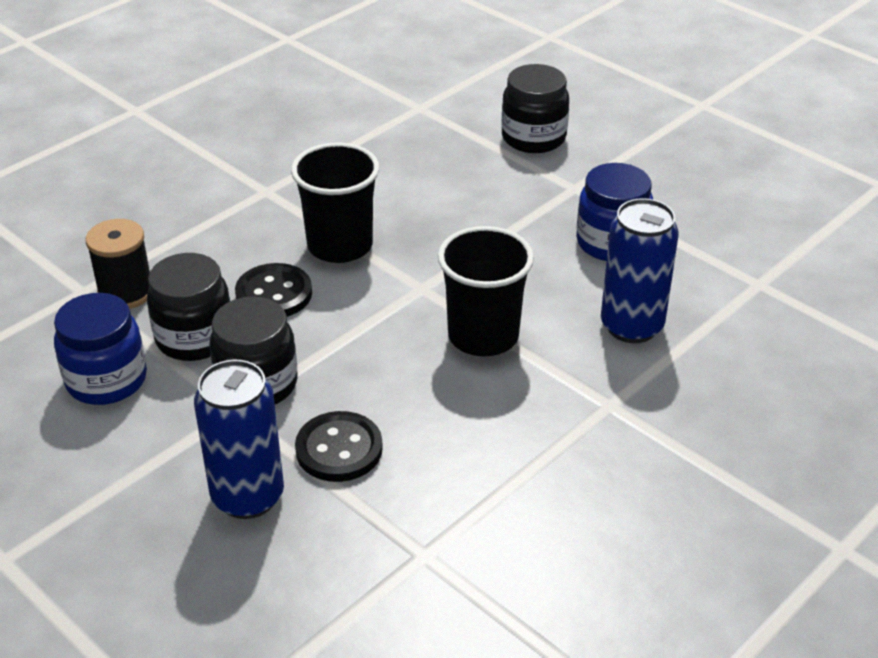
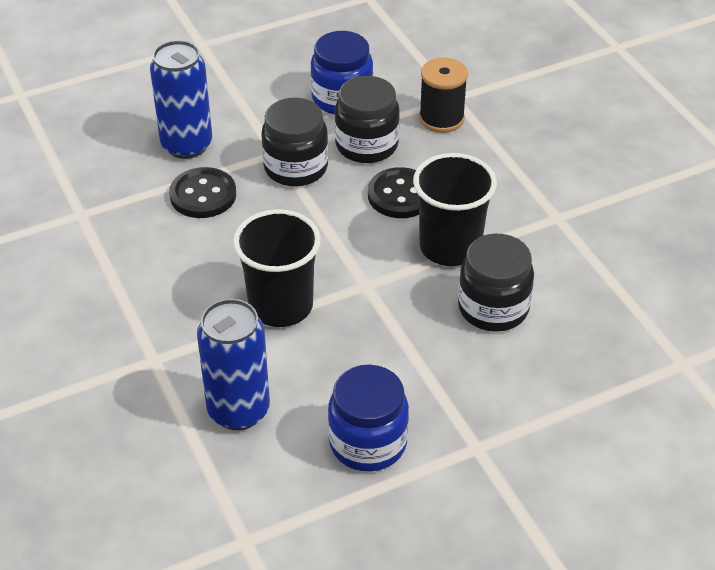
camera: 110 degrees right, 5 degrees up
black jar [502,64,569,153] -> black jar moved to [458,234,534,332]

